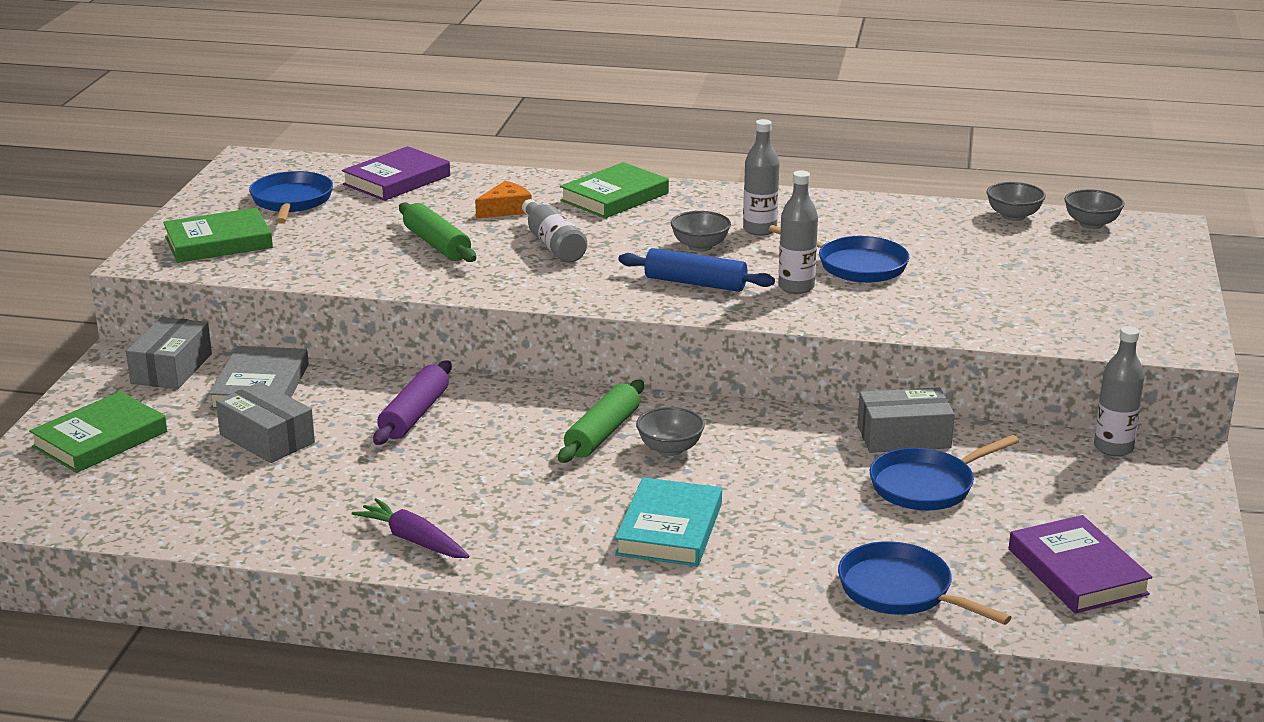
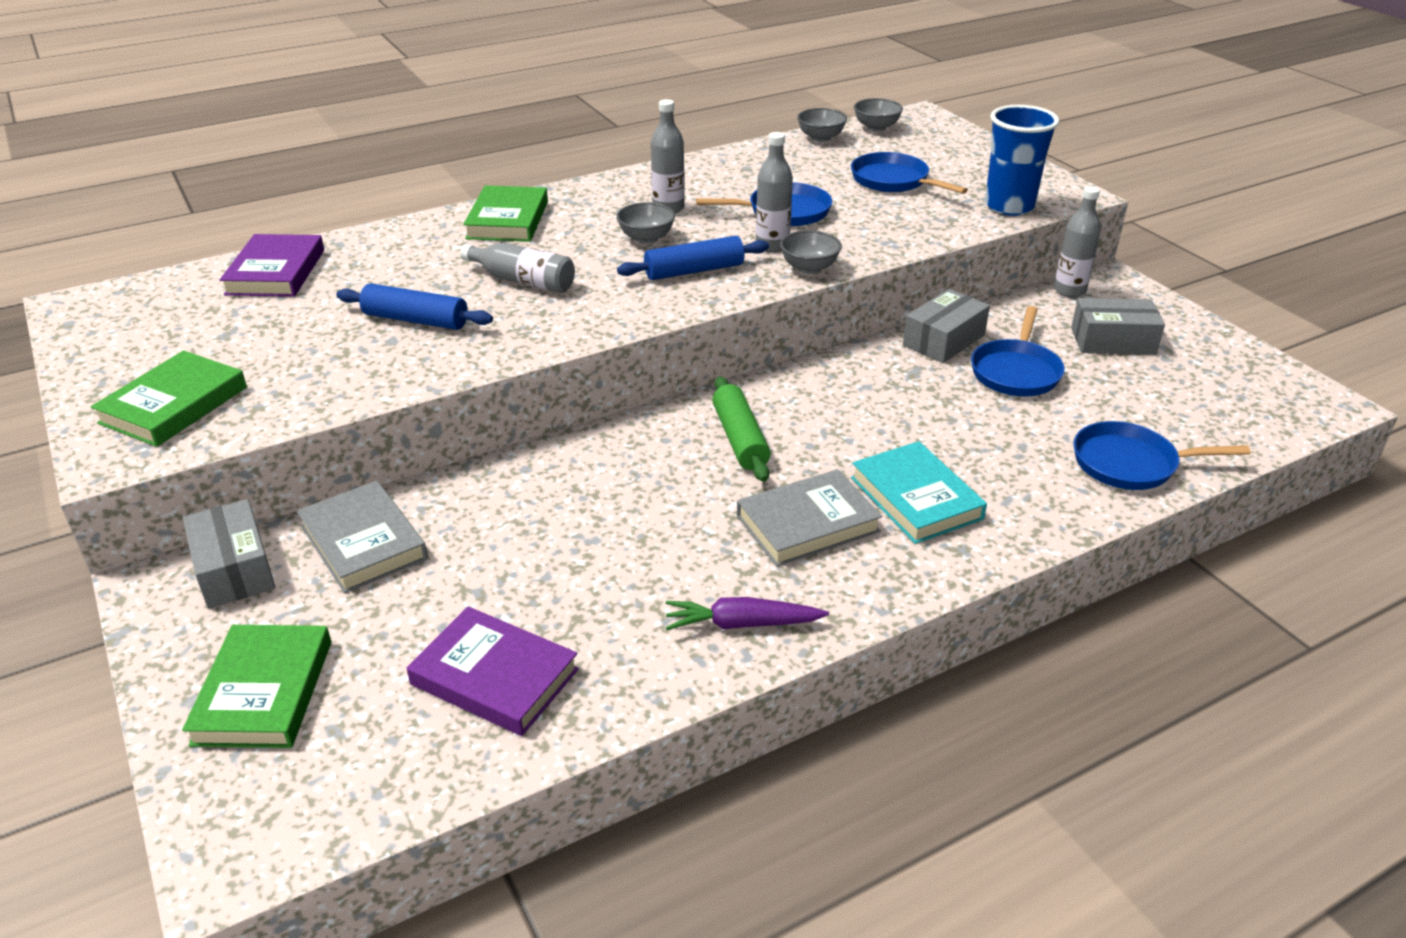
camera: 40 degrees left, 10 degrees up
grey box [216,382,315,463] -> grey box moved to [1071,298,1165,355]
blue pan [249,171,333,223] -> blue pan moved to [851,152,968,194]
purple rolling pin [373,361,452,445] -> none
green rolling pin [399,203,476,262] -> blue rolling pin [336,283,493,330]
orange cheese [475,181,532,219] -> none
grey bowl [636,407,705,456] -> grey bowl moved to [780,230,842,274]
purple book [1009,515,1152,614] -> purple book moved to [407,606,579,736]
none -> grey book [737,469,882,567]
none -> blue cup [985,105,1060,216]

